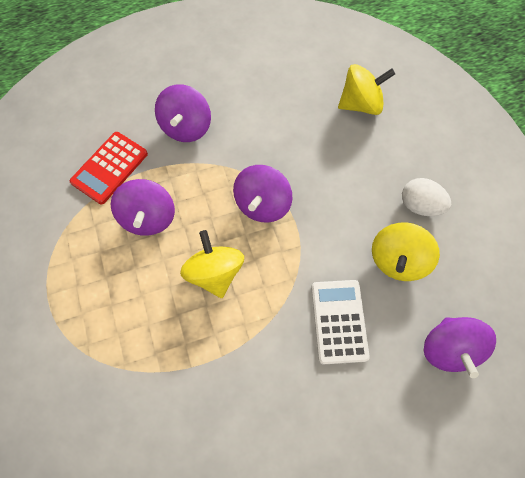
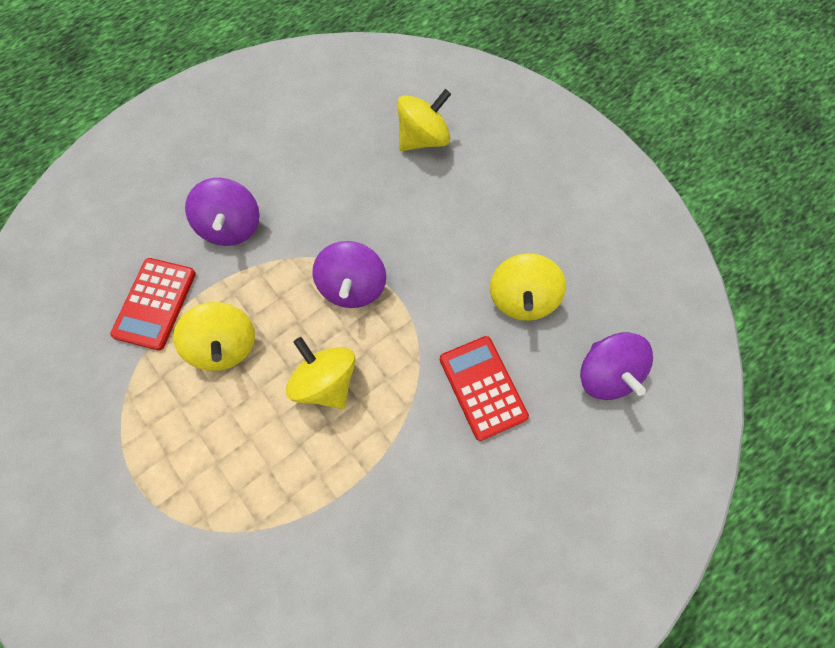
camera: 20 degrees left, 0 degrees up
purple spinning top [111,179,175,236] -> yellow spinning top [173,302,255,371]
white calculator [311,280,370,364] -> red calculator [440,336,529,441]
white egg [402,178,451,216] -> none

